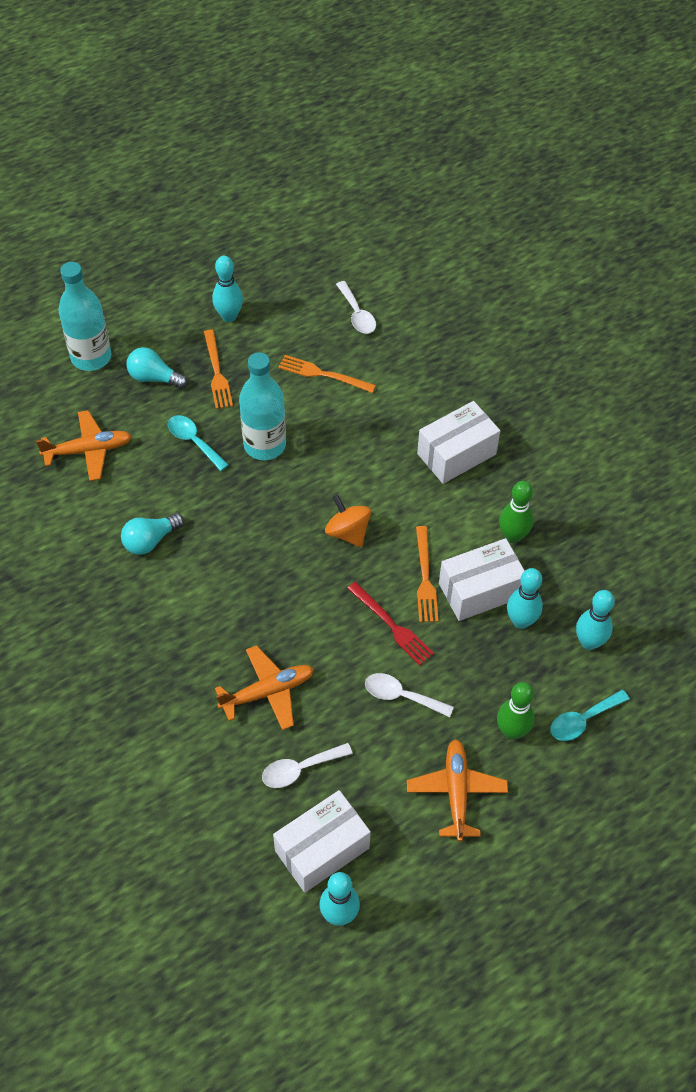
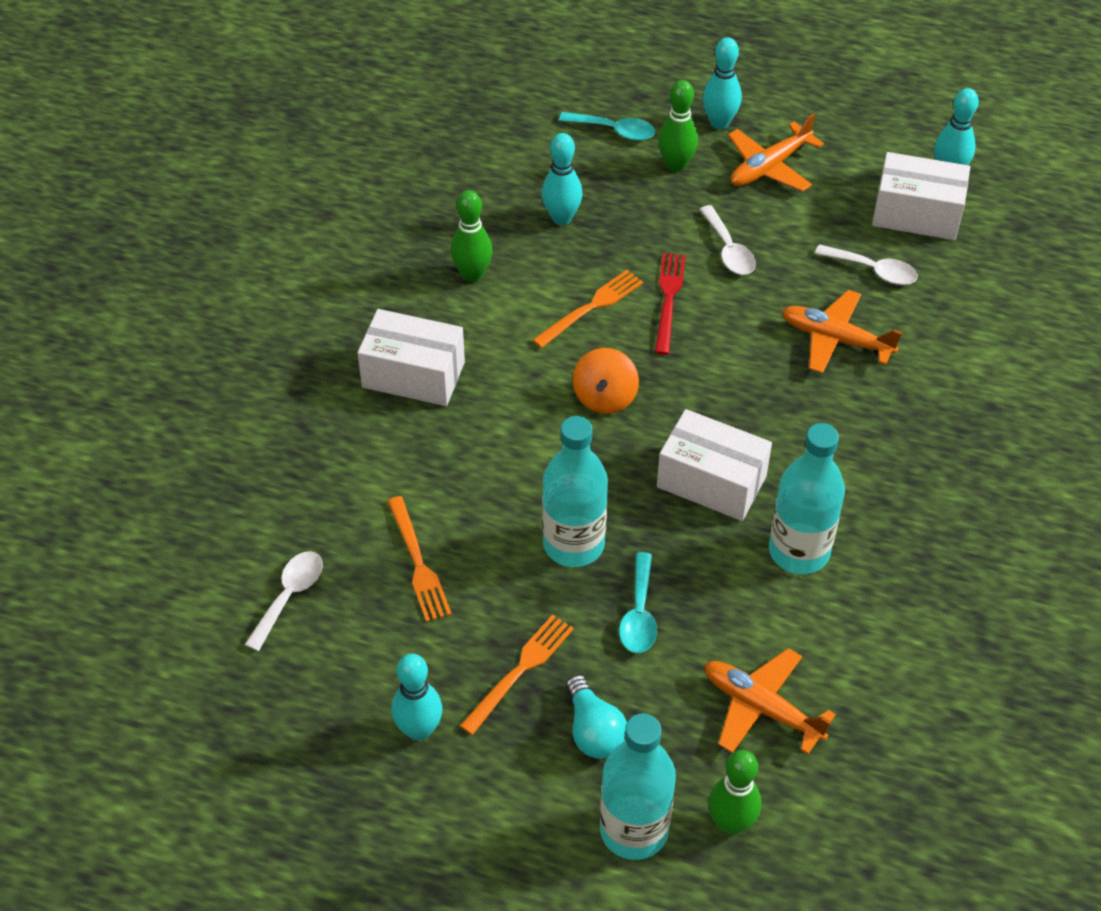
camera: 130 degrees left, 5 degrees down
turquoise light bulb [121,513,184,555] -> turquoise bottle [769,423,845,574]
white box [439,538,525,621] -> white box moved to [657,409,772,521]
turquoise bowling pin [576,590,615,650] -> turquoise bowling pin moved to [703,37,742,129]
none -> green bowling pin [708,750,761,835]

